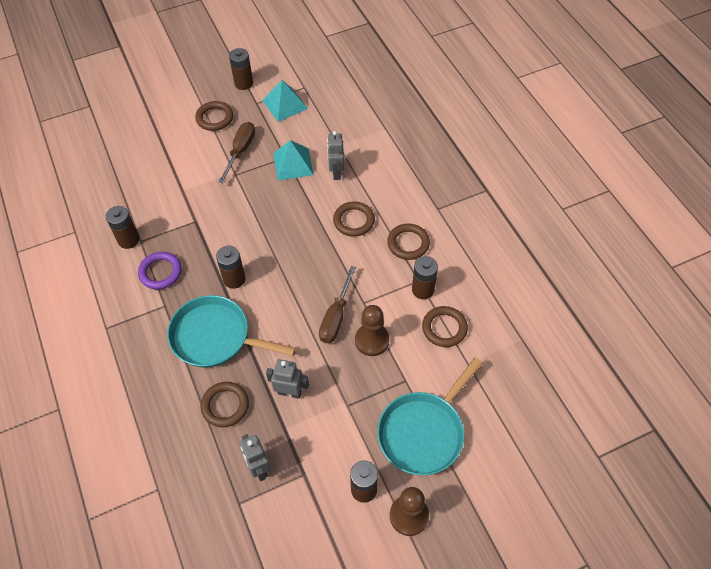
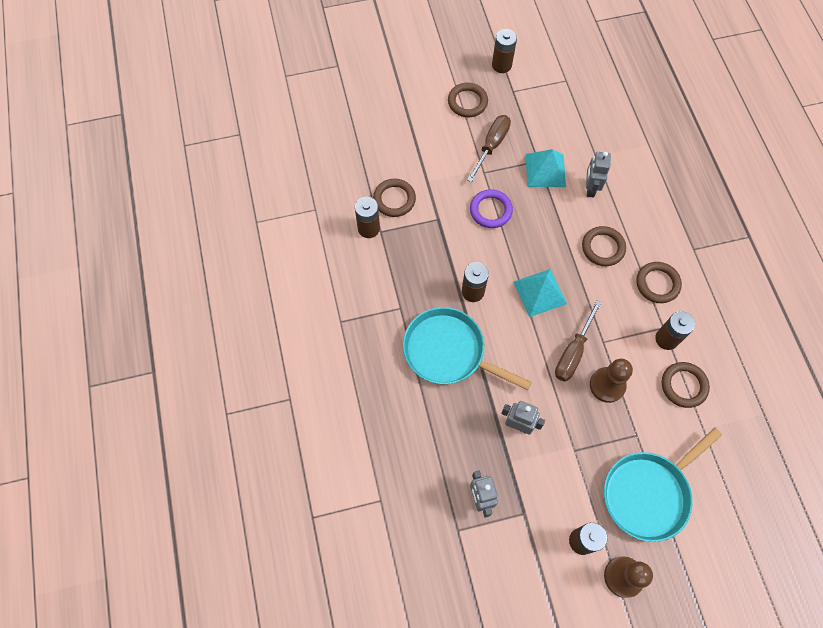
camera: 10 degrees right, 10 degrees up
purple ring [138,252,182,289] -> purple ring moved to [470,189,513,228]
brown ring [201,382,249,427] -> brown ring moved to [373,179,416,217]
turquoise pyramid [262,80,308,122] -> turquoise pyramid moved to [514,269,567,317]

